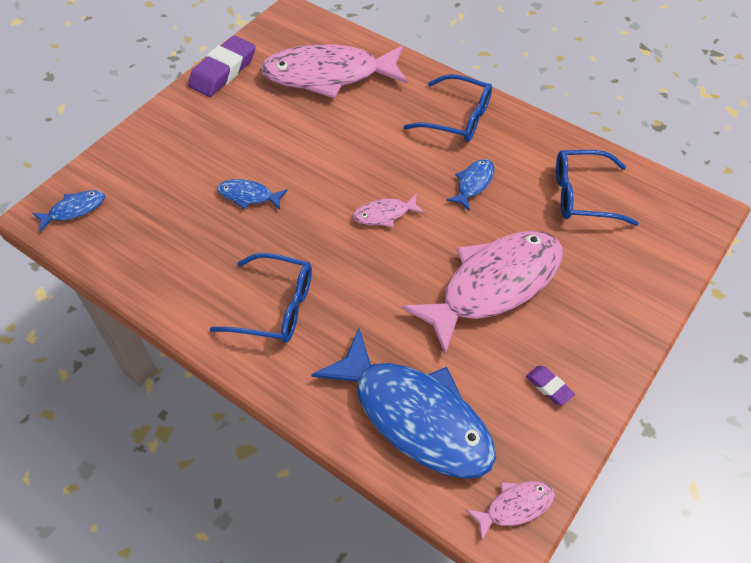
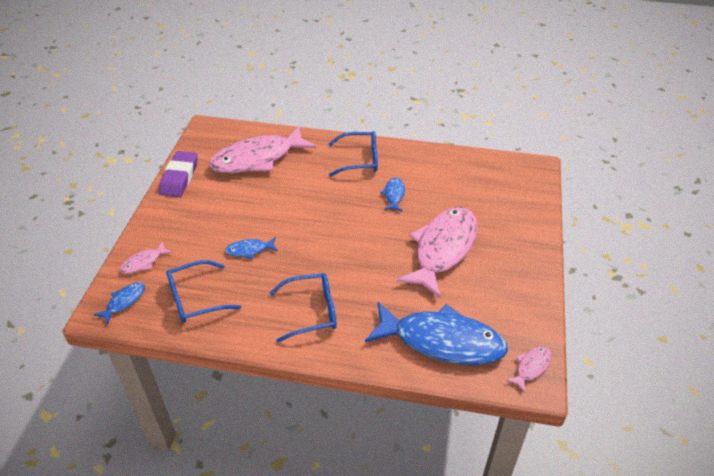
camera: 25 degrees left, 10 degrees down
pink fish [353,194,425,227] -> pink fish moved to [119,241,173,274]
purple eraser [526,366,575,405] -> none
blue glasses [556,150,639,226] -> blue glasses moved to [166,260,241,323]

